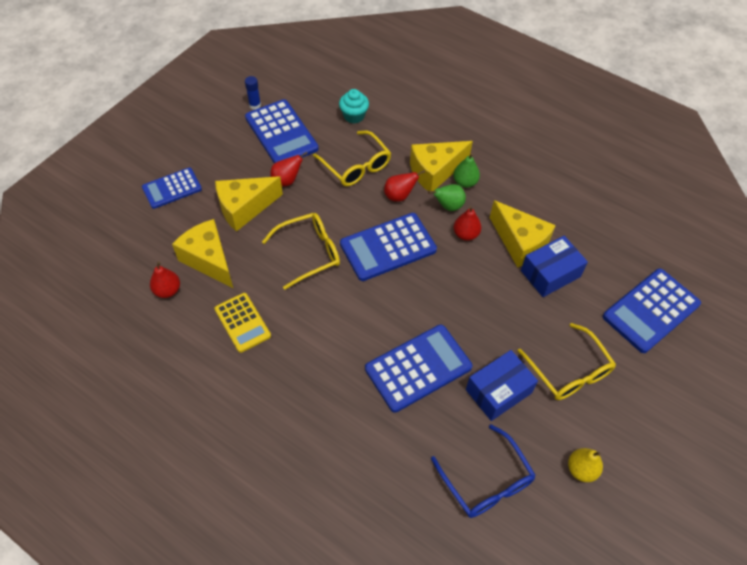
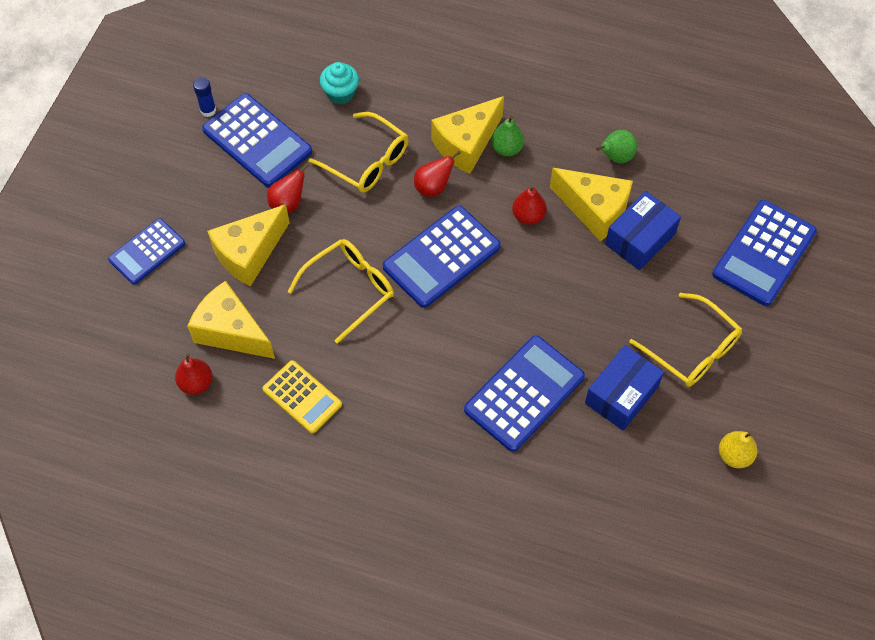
camera: 15 degrees left, 5 degrees up
green pear [428,184,466,211] -> green pear moved to [596,130,637,163]
blue glasses [431,425,536,518] -> none

